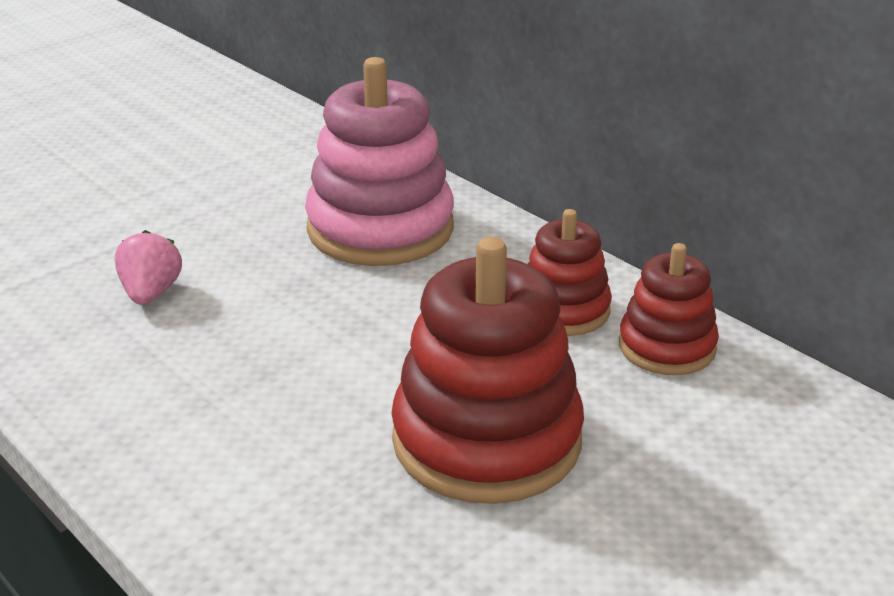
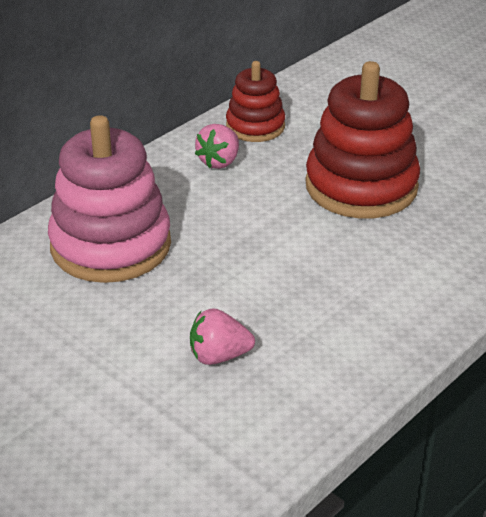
camera: 95 degrees left, 5 degrees up
red stacking toy [528,209,612,336] -> pink strawberry [195,124,239,169]

